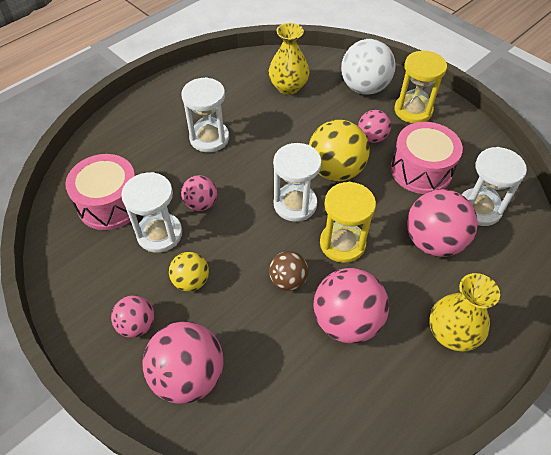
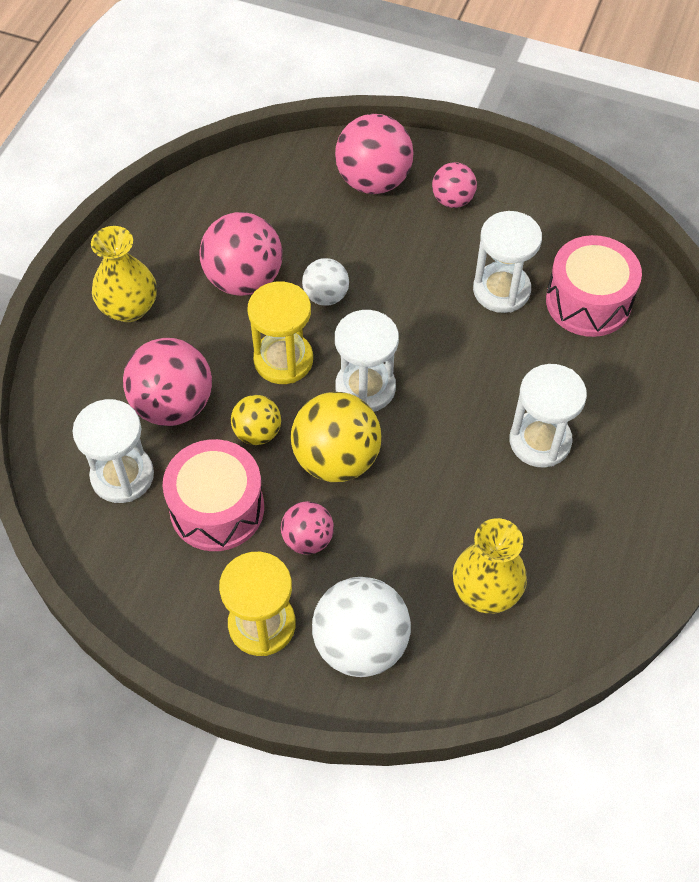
camera: 155 degrees right, 5 degrees up
yellow ball [169,252,209,292] -> yellow ball moved to [231,395,281,445]
pink ball [181,175,217,211] -> none
brown ball [269,251,309,291] -> white ball [302,258,349,306]

